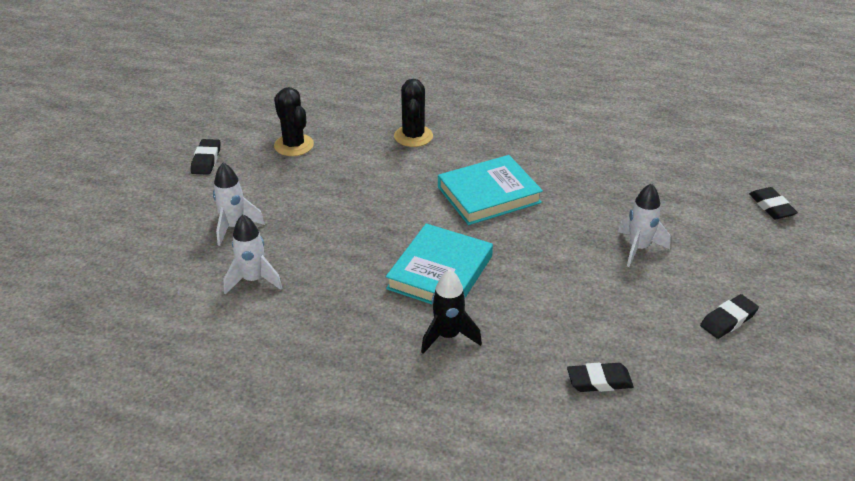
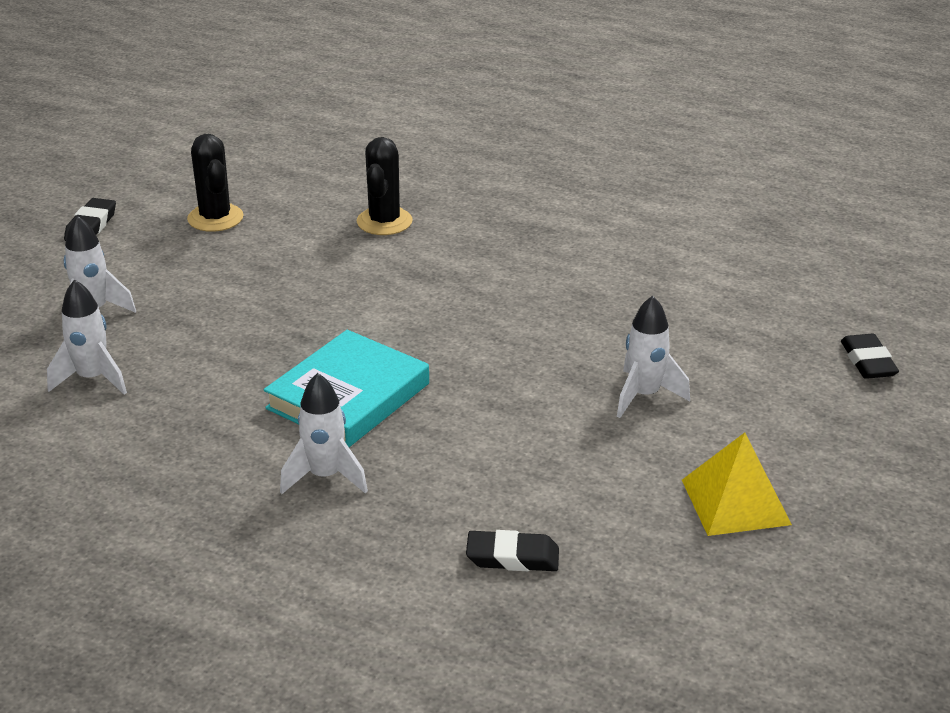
camera: 10 degrees right, 5 degrees down
black rocket [421,269,482,354] -> white rocket [280,373,368,494]
turquoise book [438,155,543,225] -> none
black eraser [700,294,759,339] -> yellow pyramid [682,433,792,536]

